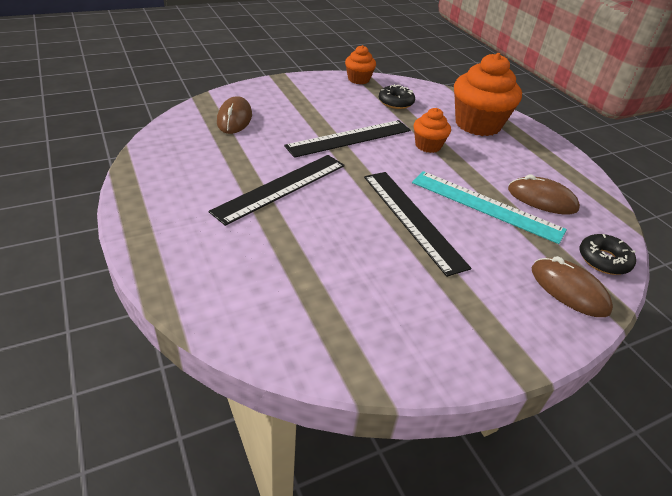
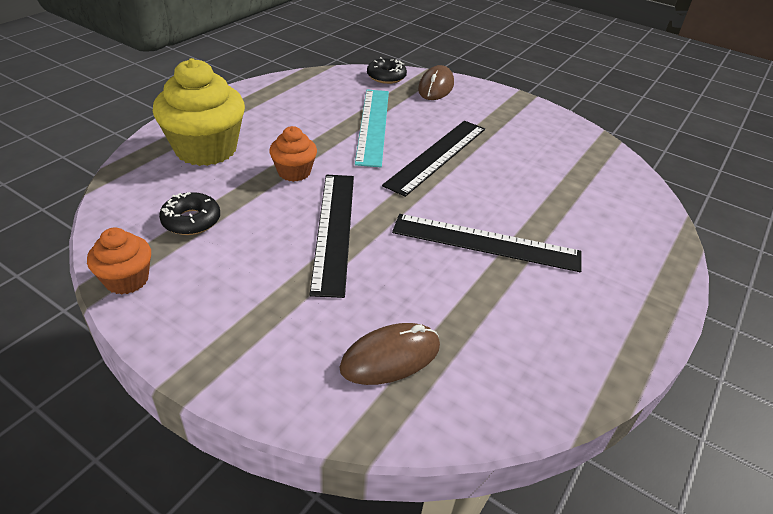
camera: 120 degrees left, 0 degrees up
black ruler [284,120,411,158] -> black ruler turned 60 degrees clockwise [310,175,354,298]
orange cupcake [454,53,522,136] -> yellow cupcake [153,58,245,166]
brown mouse [508,174,580,215] -> none

